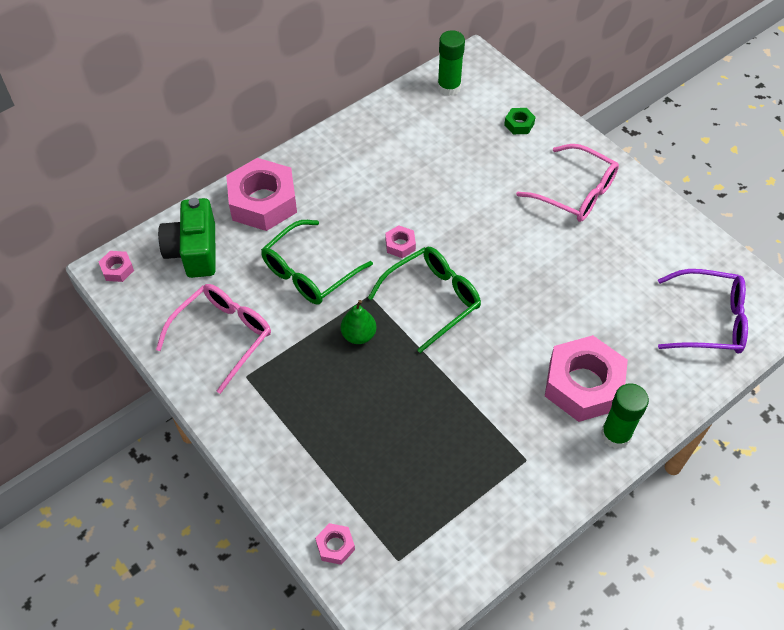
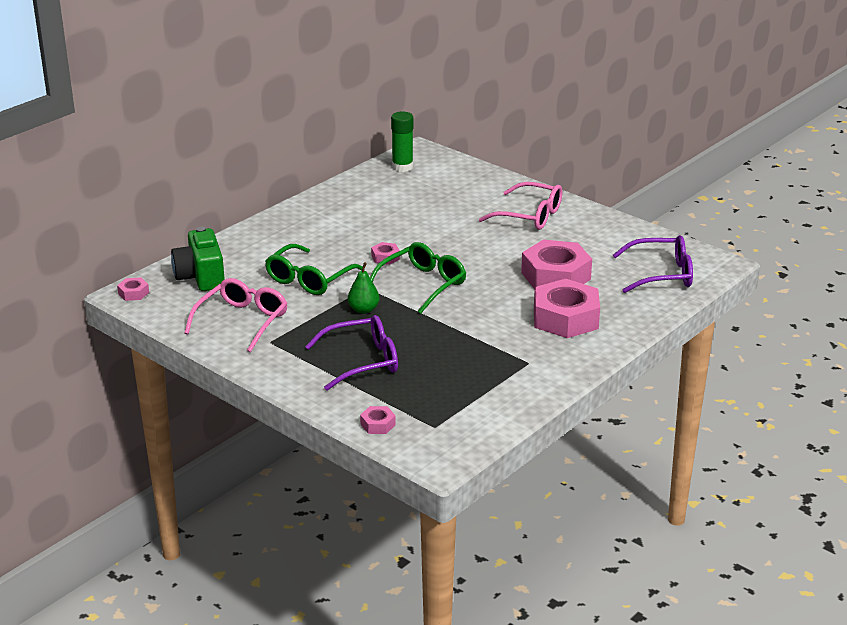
camera: 10 degrees left, 25 degrees down
pink nut [226,158,297,231] -> pink nut moved to [521,240,592,289]
green nut [504,108,535,134] -> none
green glue stick [601,383,649,449] -> none
none -> purple glasses [305,315,398,390]

